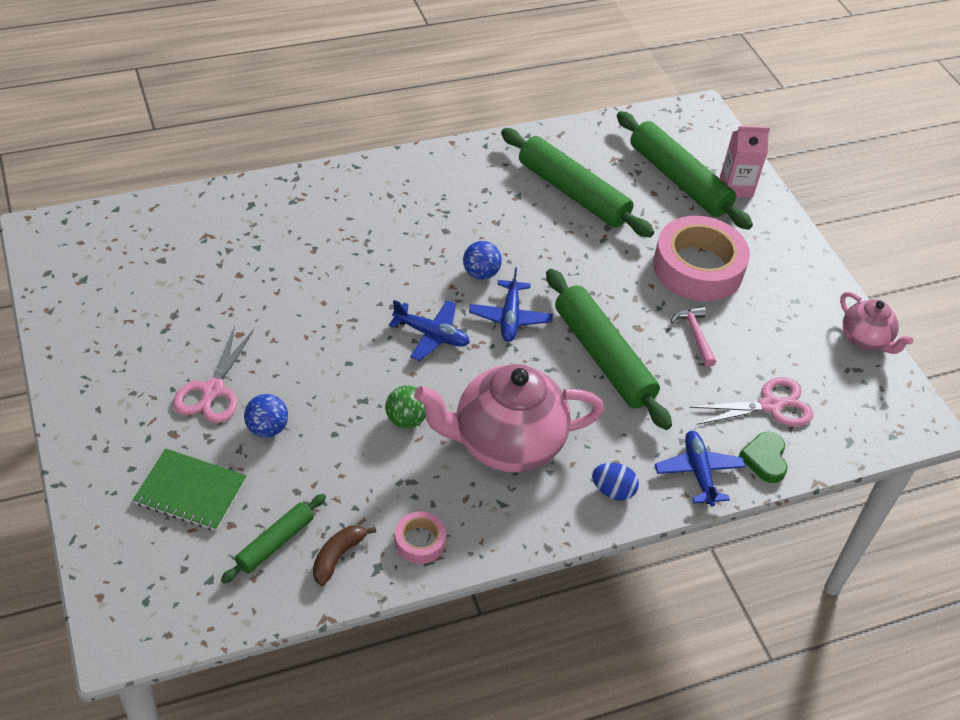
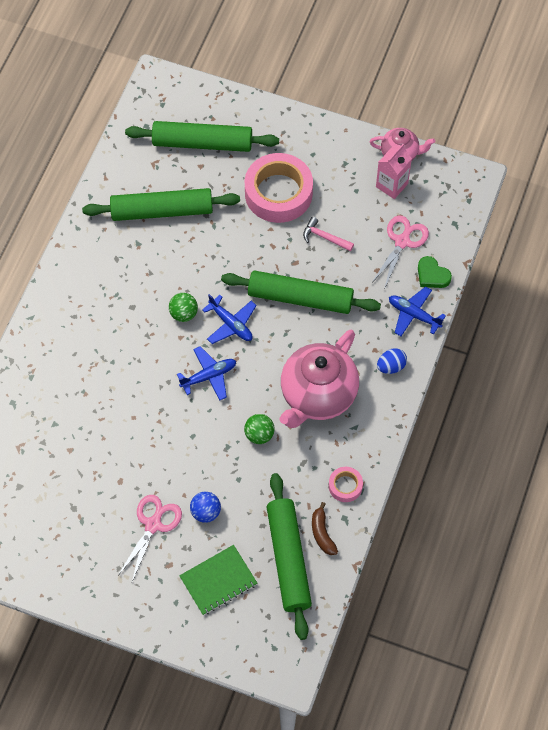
camera: 45 degrees left, 15 degrees up
pink scissors [173,326,254,423] -> pink scissors turned 120 degrees counterclockwise [118,495,182,581]
green rolling pin [221,494,326,583] -> green rolling pin [267,473,312,640], size x1.87
blue ball [463,241,502,280] -> green ball [169,293,198,322]
pink carton [720,126,770,198] -> pink carton moved to [376,144,412,199]

